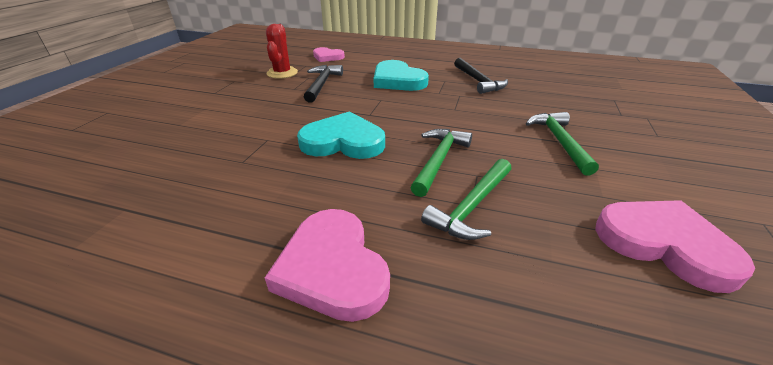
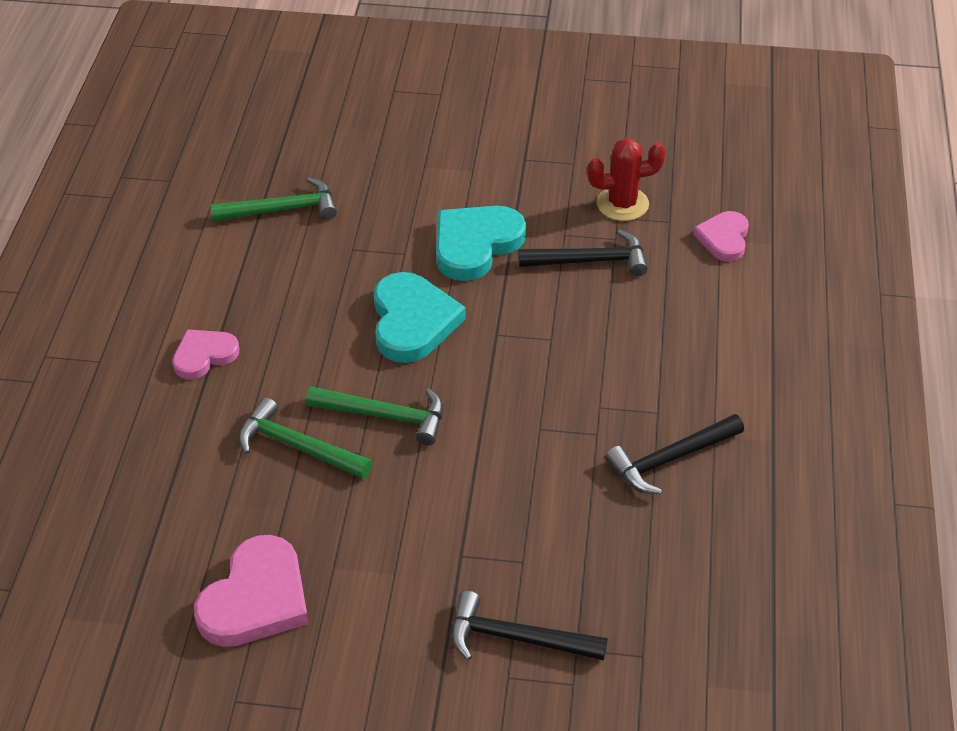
camera: 80 degrees right, 10 degrees up
pink heart [265,209,390,322] -> pink heart [172,329,239,379], size x0.61
turquoise heart [374,60,429,91] -> turquoise heart moved to [436,206,526,281]
green hammer [526,112,599,175] -> green hammer moved to [210,177,337,222]
none -> black hammer [451,591,608,661]

